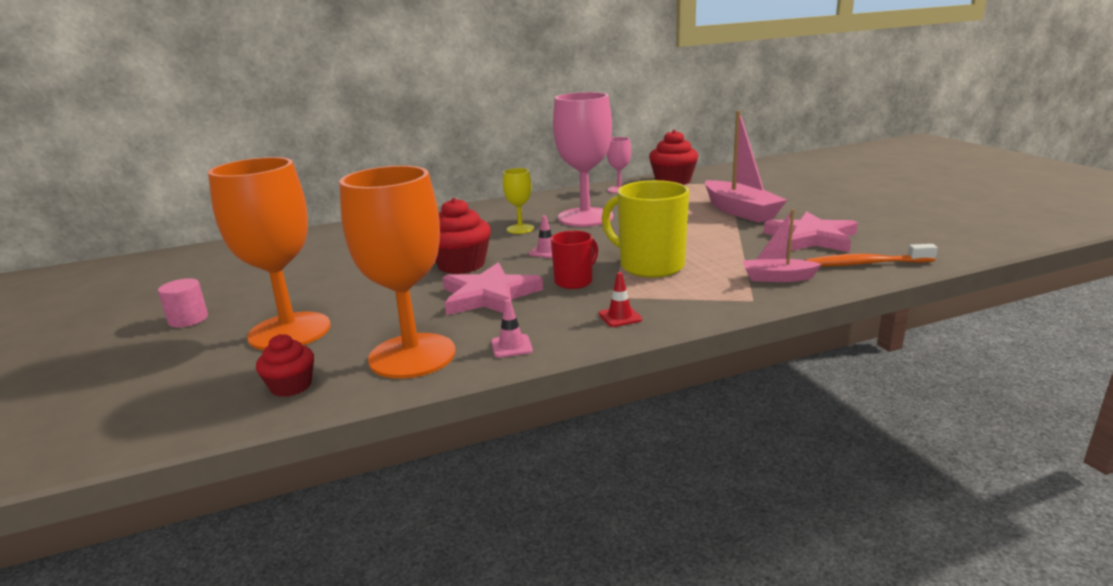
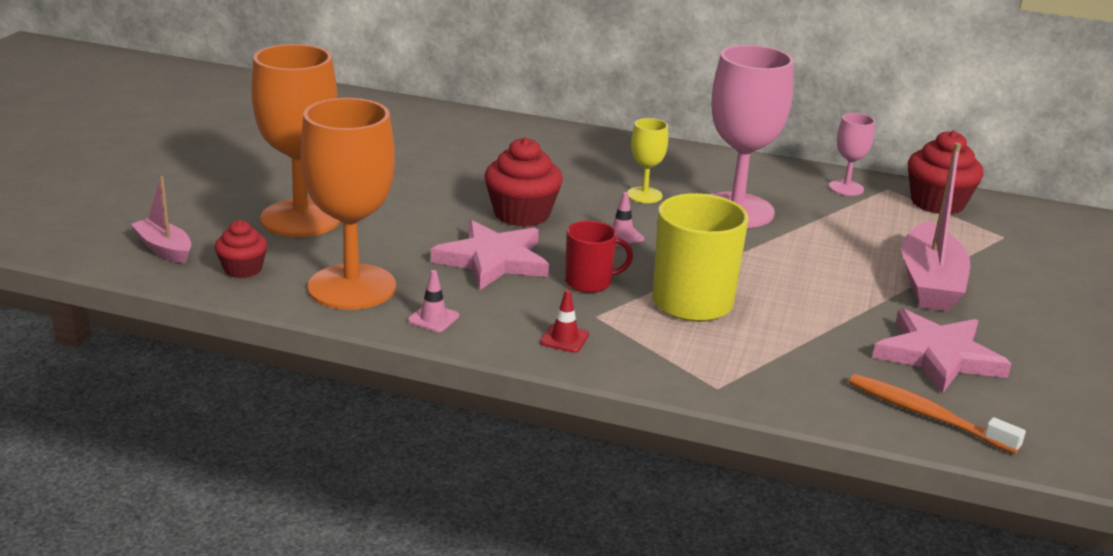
camera: 35 degrees right, 5 degrees up
pink cylinder [158,278,208,328] -> none
pink boat [743,209,821,282] -> pink boat moved to [131,176,191,263]

